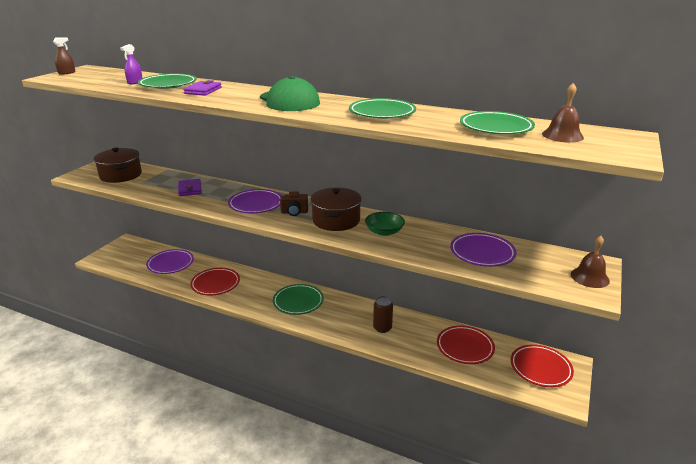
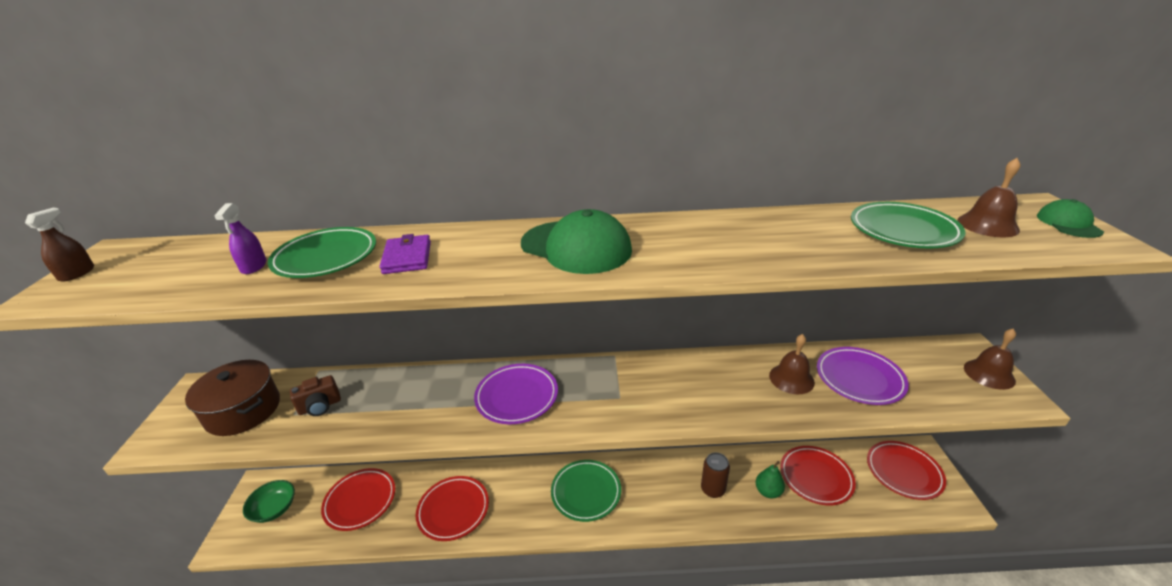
camera: 25 degrees left, 5 degrees up
purple plate [146,249,194,274] -> red plate [321,468,395,531]
purple wallet [178,179,202,196] -> none
brown camera [280,191,308,216] -> brown camera moved to [290,375,341,416]
brown pot [310,187,362,231] -> none
green plate [349,98,416,119] -> none
green bowl [365,212,405,236] -> green bowl moved to [243,480,295,523]
none -> green pear [755,461,785,498]
none -> brown bell [769,334,815,394]
none -> green cap [1037,199,1104,238]

